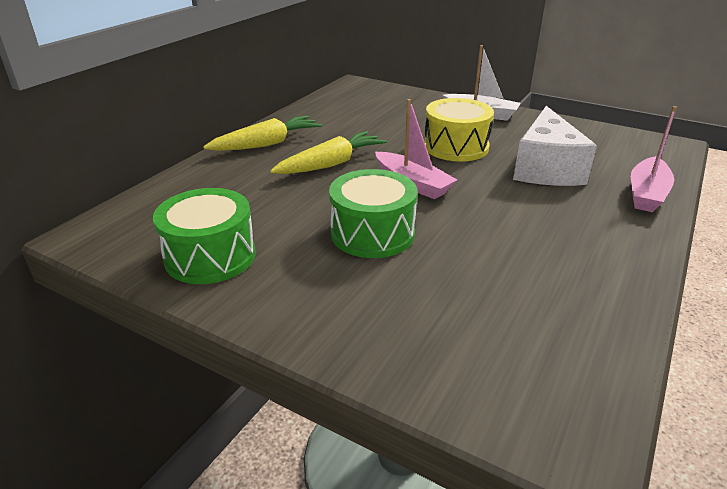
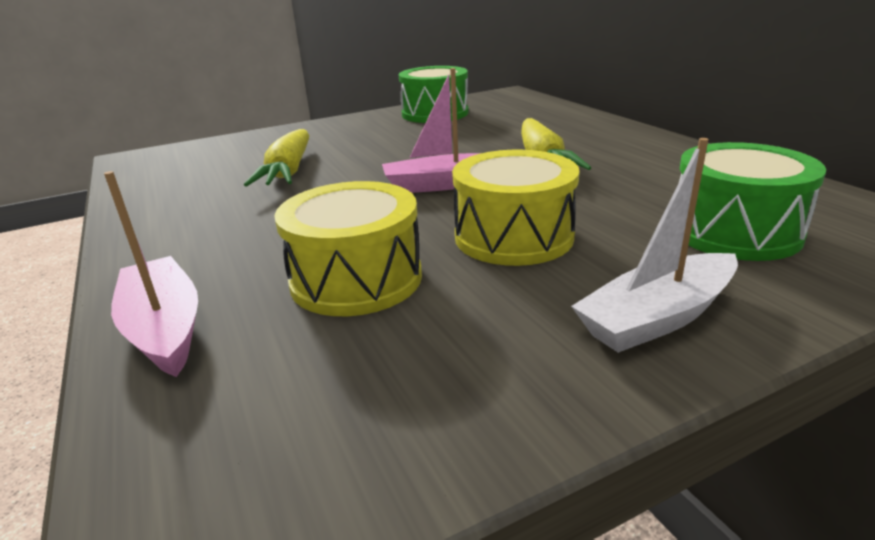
camera: 125 degrees right, 5 degrees down
yellow carrot [203,115,322,151] -> yellow carrot moved to [244,129,309,187]
green drum [329,169,418,258] -> green drum moved to [679,142,826,261]
white cheese [513,106,597,186] -> yellow drum [274,181,422,316]

